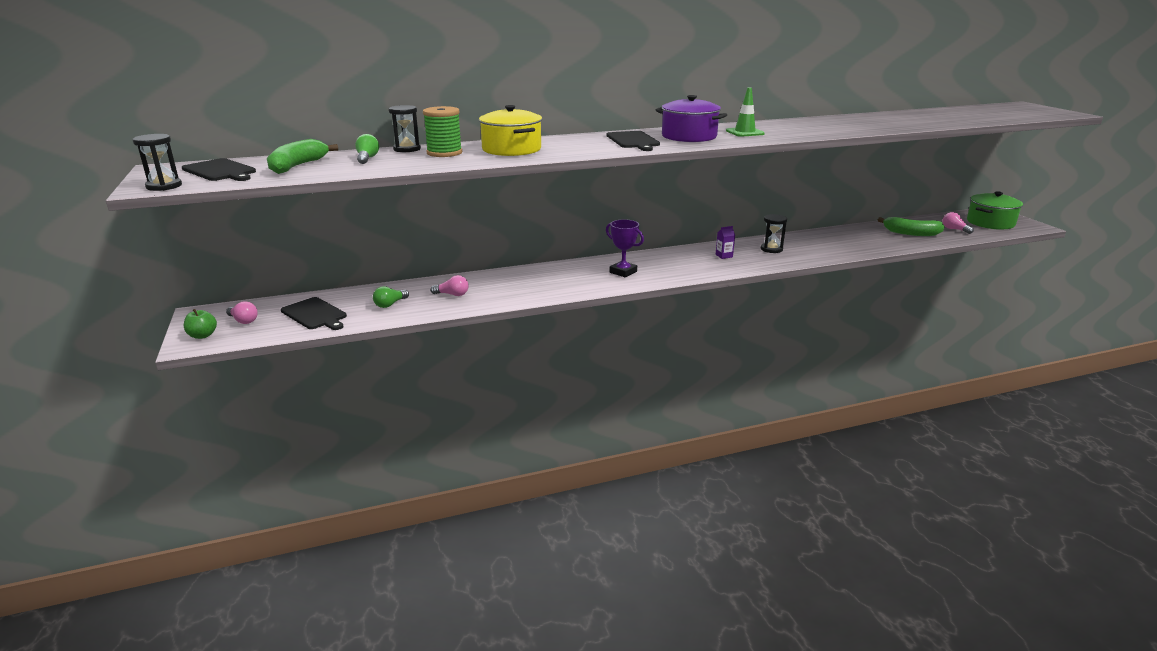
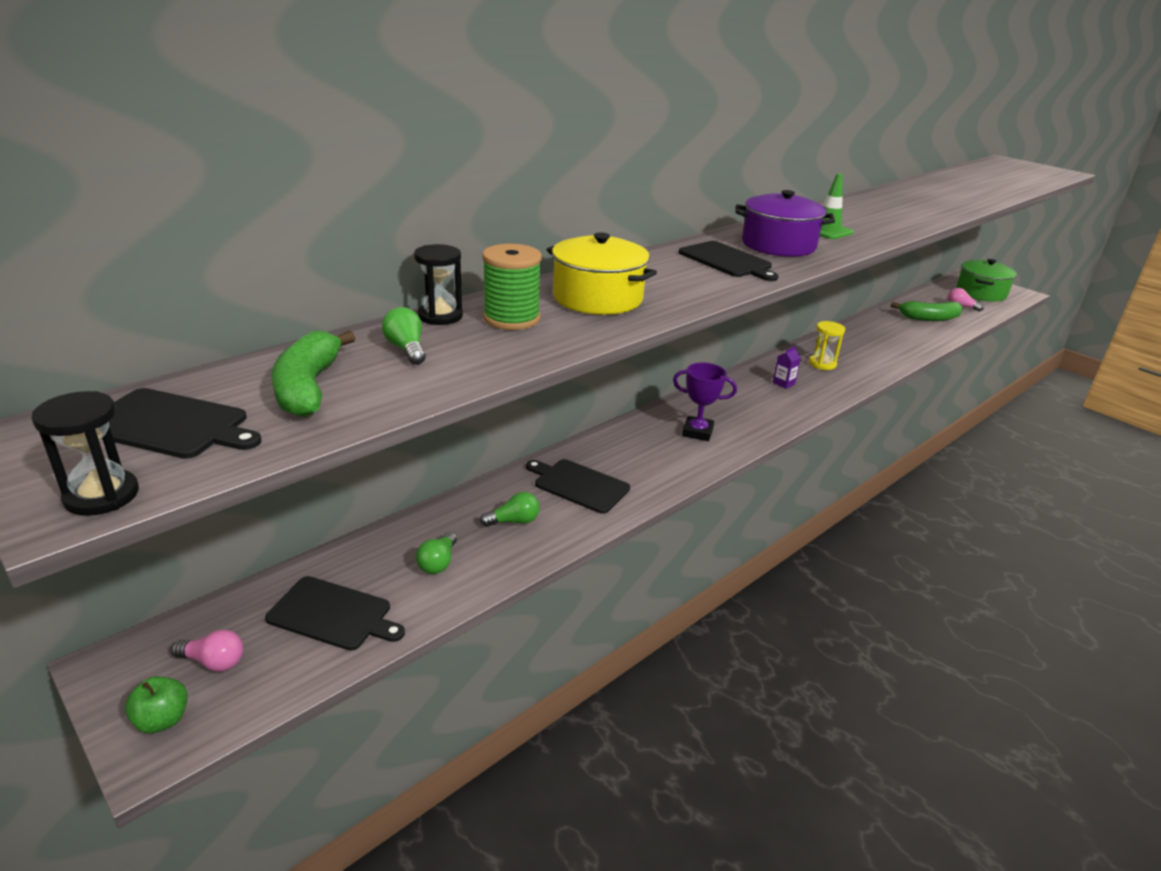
camera: 25 degrees left, 5 degrees up
pink light bulb [430,275,469,296] -> green light bulb [480,492,540,527]
black hourglass [761,214,787,253] -> yellow hourglass [809,321,845,370]
none -> black cutting board [526,459,630,514]

